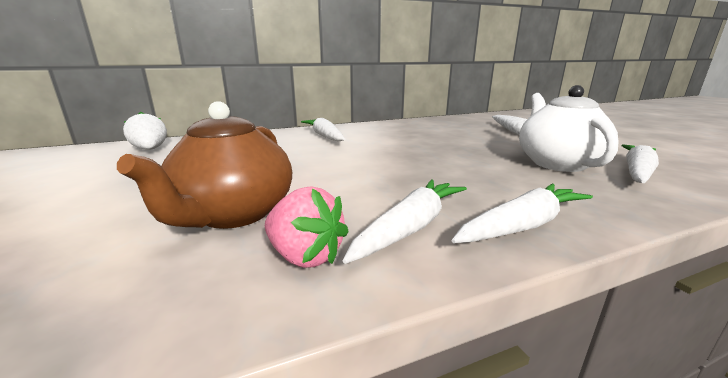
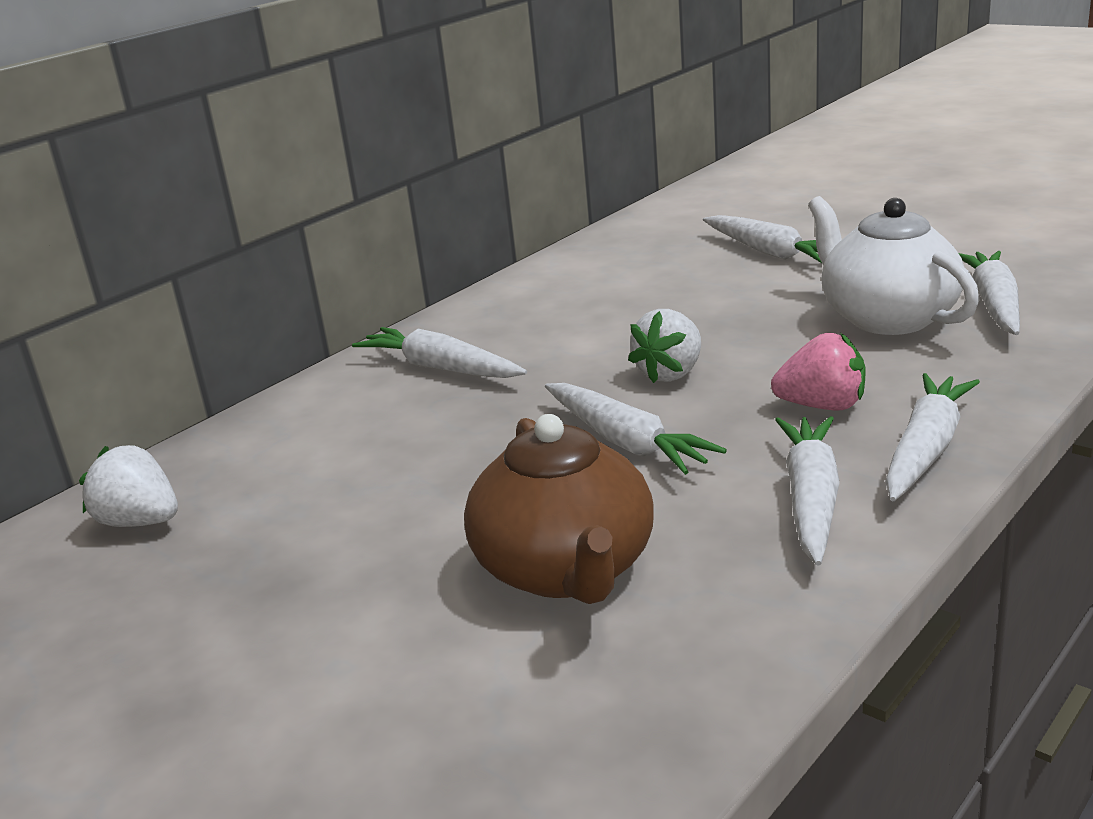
camera: 25 degrees left, 5 degrees up
pink strawberry [265,187,349,268] -> pink strawberry moved to [771,333,865,410]
none -> white carrot [545,383,727,475]
none -> white strawberry [628,309,701,383]

